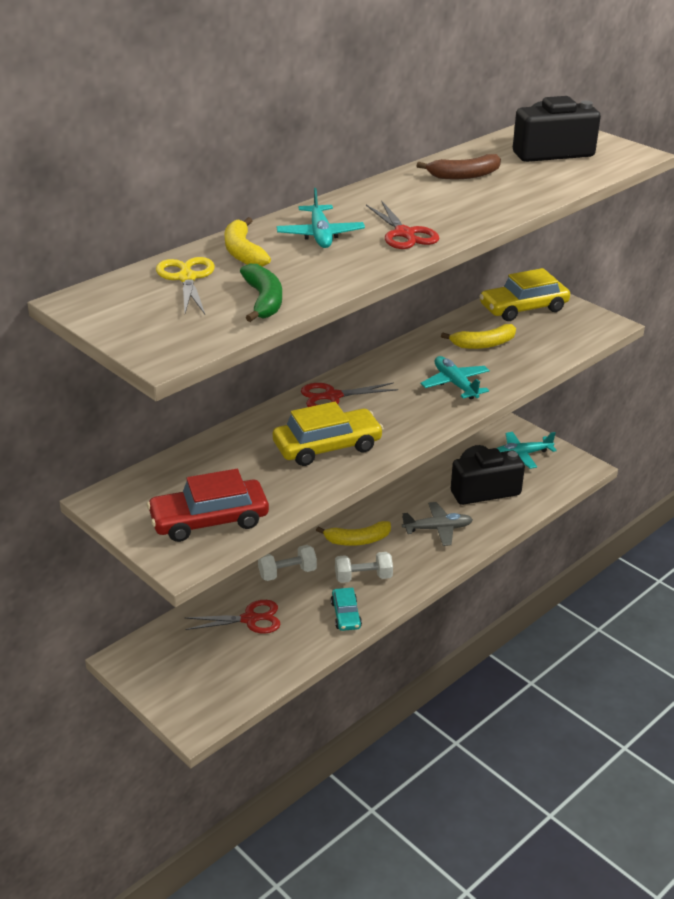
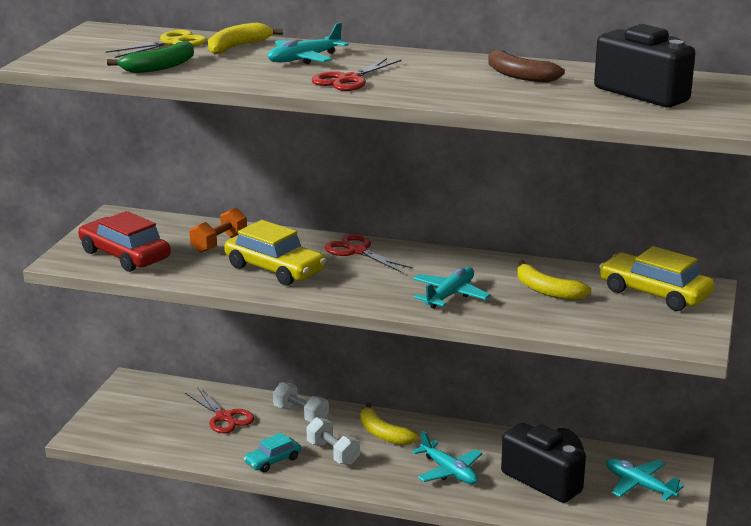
camera: 60 degrees right, 10 degrees down
grey plane [402,502,473,546] -> turquoise plane [412,430,482,484]
none -> orange dumbbell [189,208,247,253]

